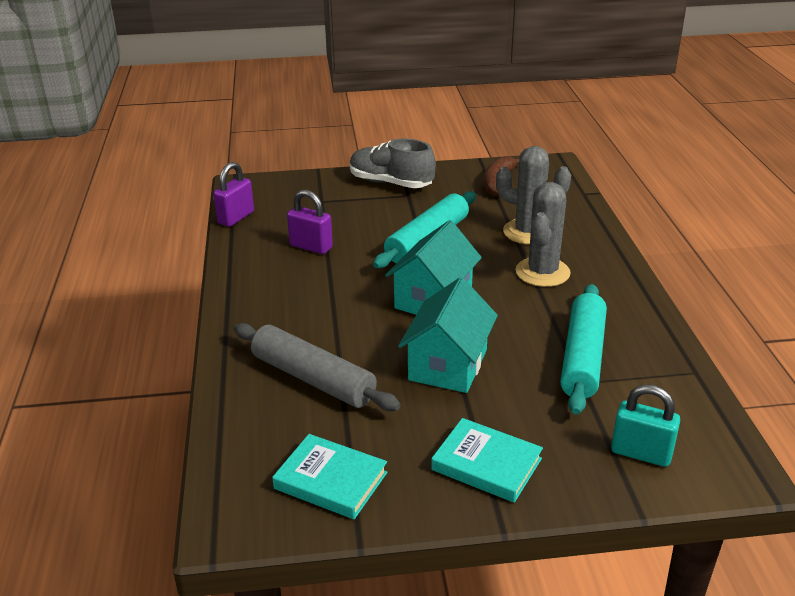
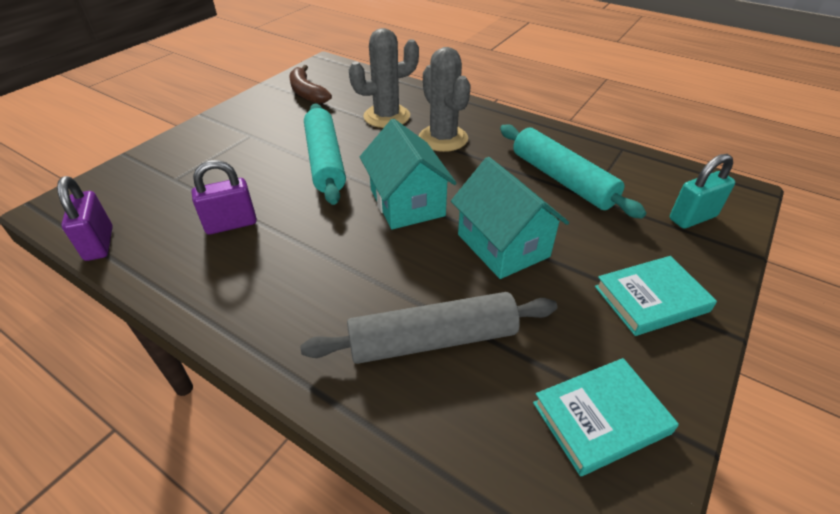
camera: 50 degrees left, 10 degrees up
grey shoe [350,138,436,188] -> none

